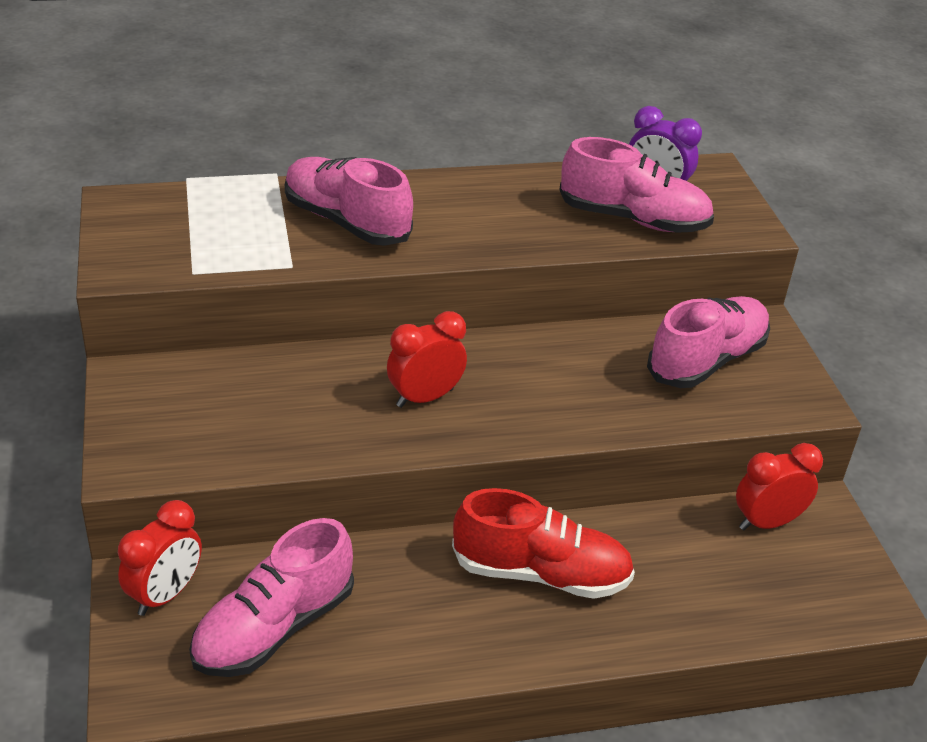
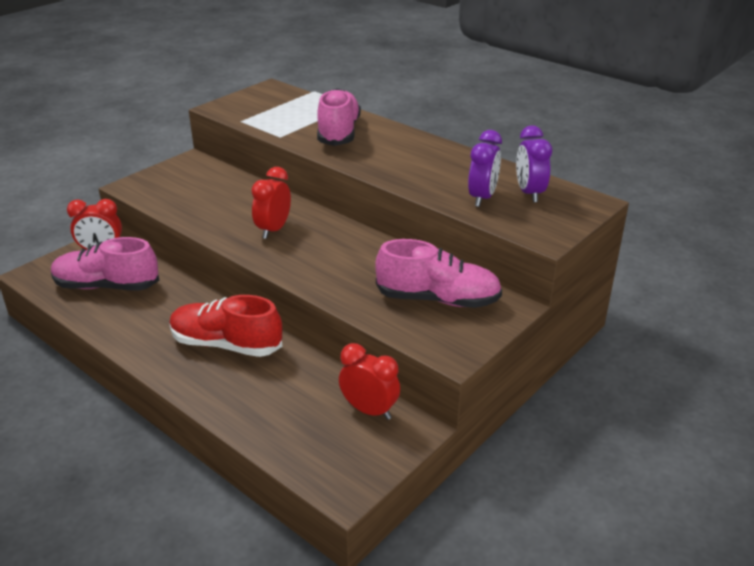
camera: 55 degrees right, 5 degrees down
red clock [387,311,467,408] -> red clock turned 90 degrees counterclockwise [251,167,291,239]
red shoe [452,488,635,599] -> red shoe turned 135 degrees clockwise [169,295,282,357]
pink shoe [559,137,714,233] -> purple clock [468,130,502,207]

